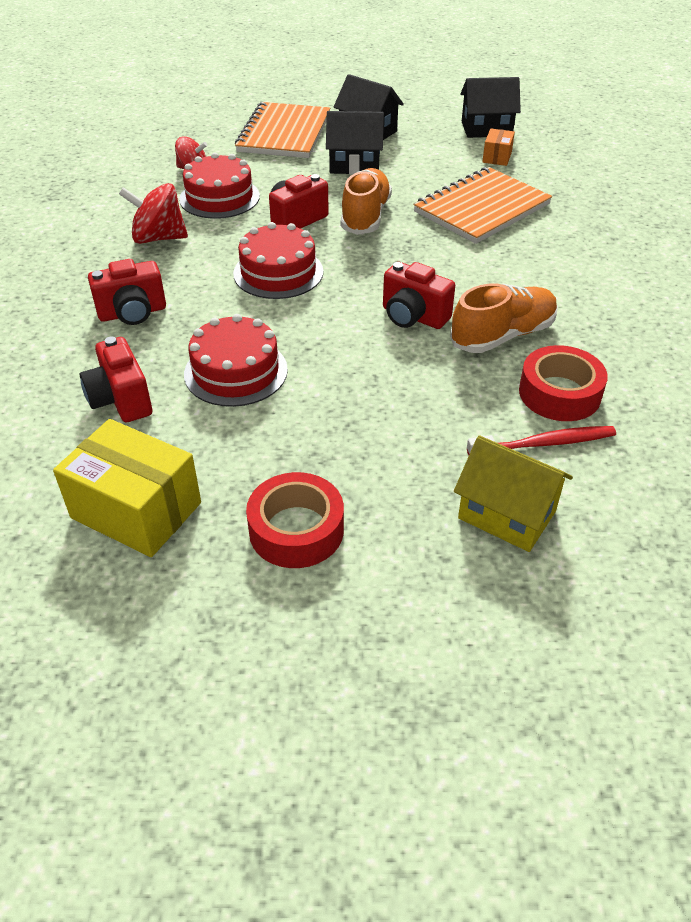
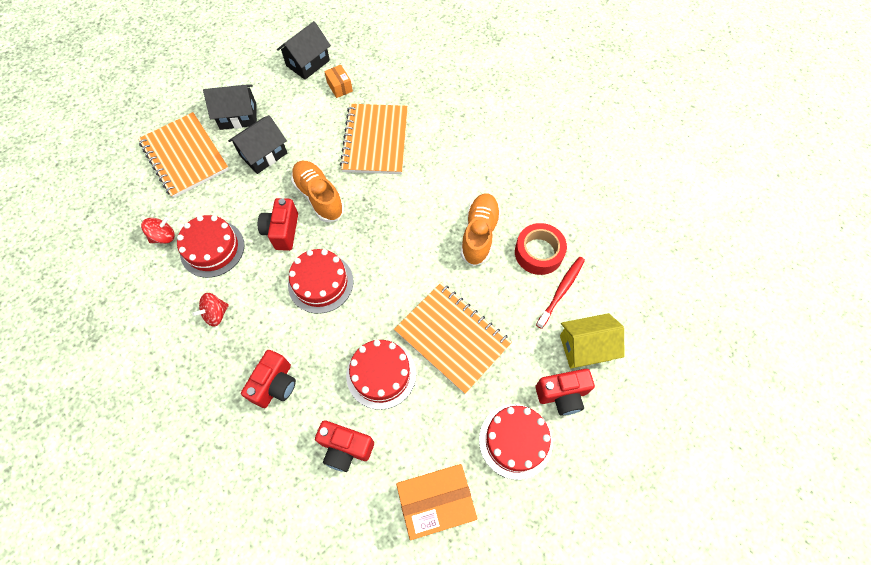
camera: 45 degrees left, 20 degrees up
yellow box [53,419,201,557] -> orange box [396,464,477,540]
red spinning top [119,183,188,244] -> red spinning top [192,293,229,327], size x0.65
red tape [246,472,344,568] -> red cake [479,404,553,480]
red camera [383,262,455,329] -> red camera moved to [536,369,595,416]
none -> orange notebook [394,283,512,394]

